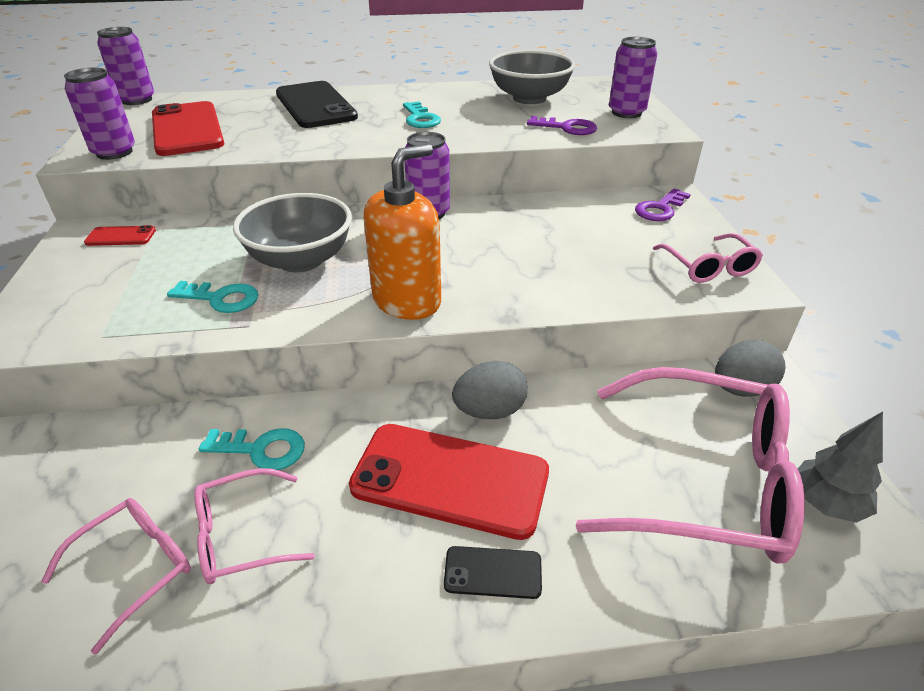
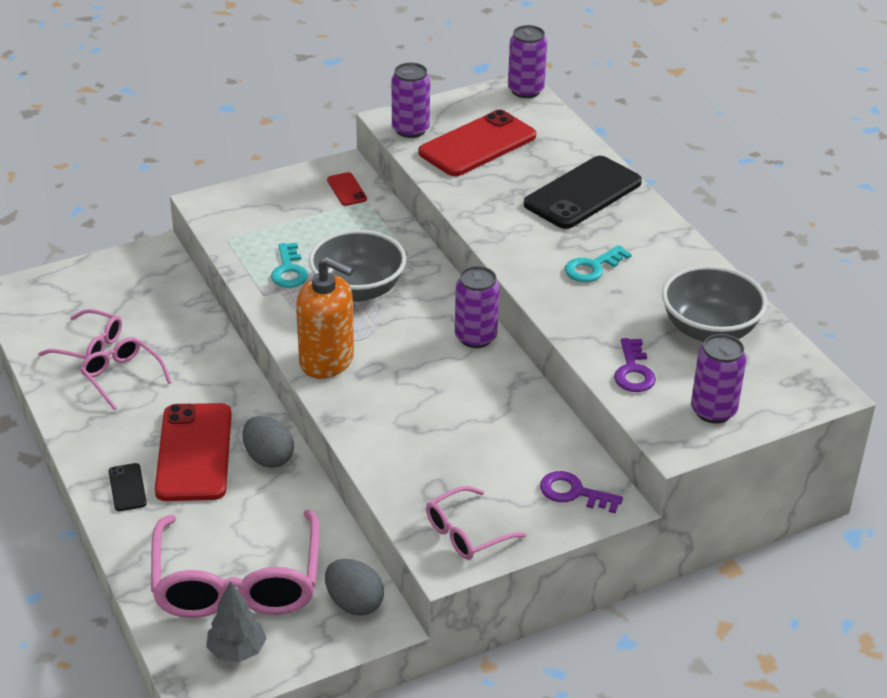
camera: 70 degrees right, 0 degrees up
turquoise key [199,428,305,470] -> none

